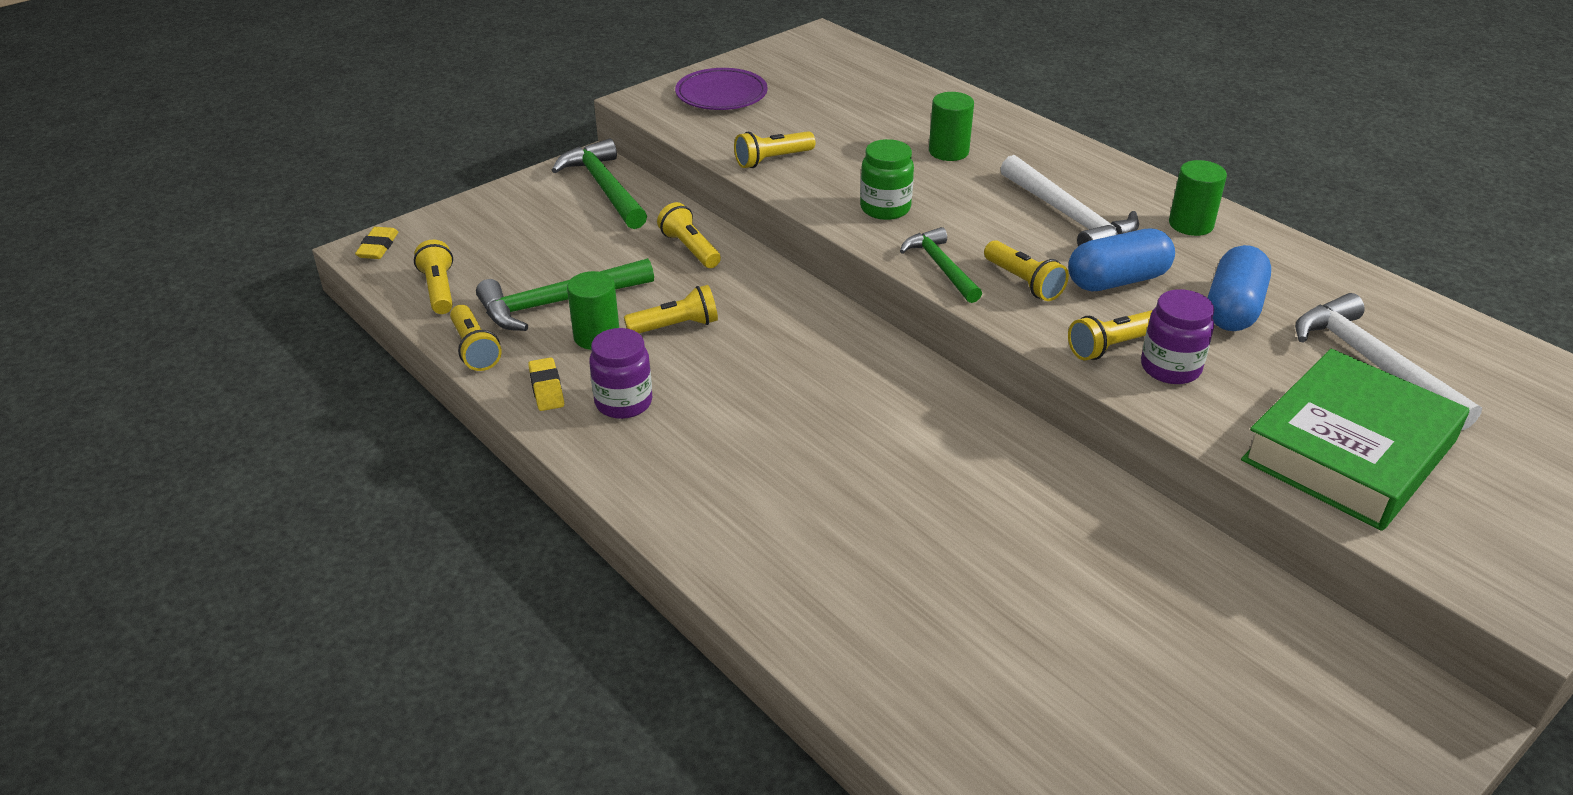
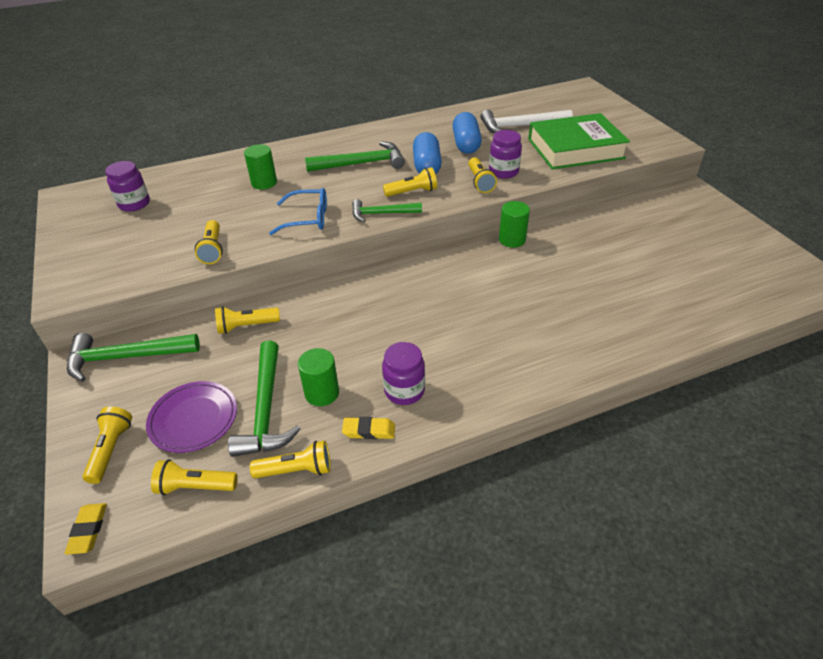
camera: 70 degrees left, 5 degrees up
yellow eraser [355,227,398,259] -> yellow eraser turned 60 degrees clockwise [65,503,107,555]
yellow flashlight [624,285,718,333] -> yellow flashlight moved to [82,406,132,484]
purple plate [675,68,768,110] -> purple plate moved to [146,381,237,453]
green jar [860,139,914,220] -> blue glasses [269,188,327,235]
white hammer [1000,155,1139,246] -> green hammer [305,141,405,172]
green cylinder [1169,160,1227,236] -> green cylinder moved to [499,201,530,248]
blue capsule [1207,245,1271,331] -> blue capsule turned 45 degrees clockwise [453,112,482,154]
green book [1241,349,1469,531] -> green book turned 75 degrees counterclockwise [528,113,630,169]
none -> purple jar [105,161,150,212]

